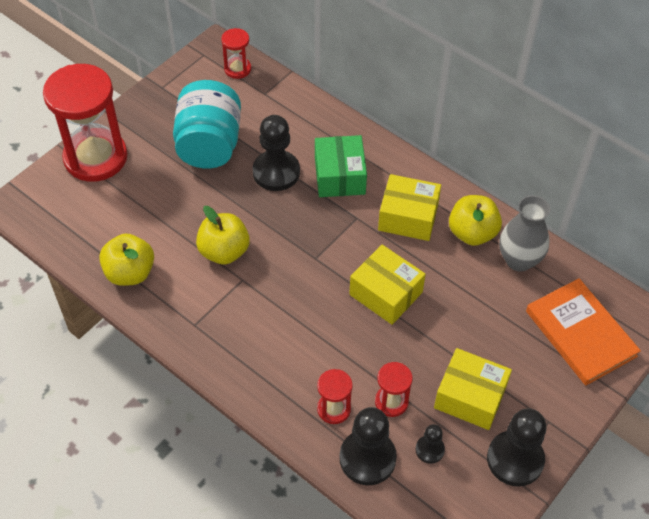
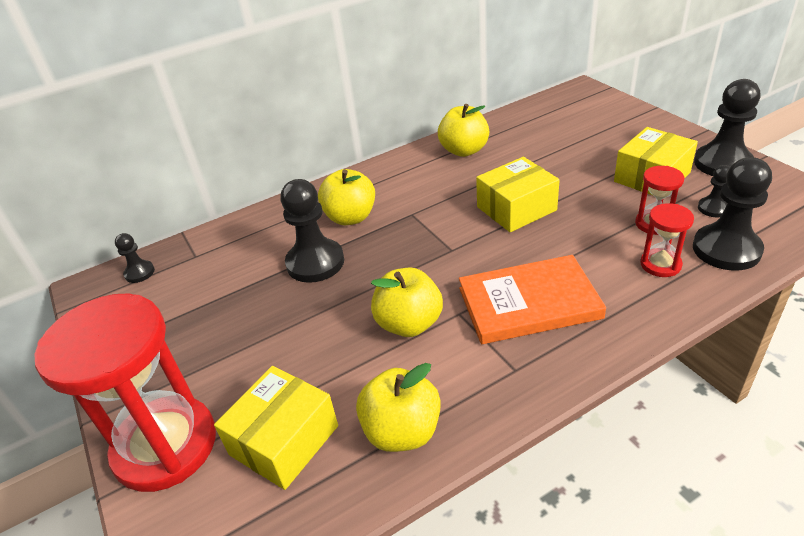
camera: 65 degrees left, 15 degrees down
turquoise jar [173,80,241,169] -> none
red hourglass [221,28,251,79] -> black pawn [115,233,155,283]
green box [315,135,367,197] -> yellow apple [318,169,375,225]
yellow box [378,174,441,241] -> yellow box moved to [214,366,338,490]
grey vase [499,195,550,271] -> none
orange book [526,278,641,386] -> orange book moved to [459,255,606,344]

